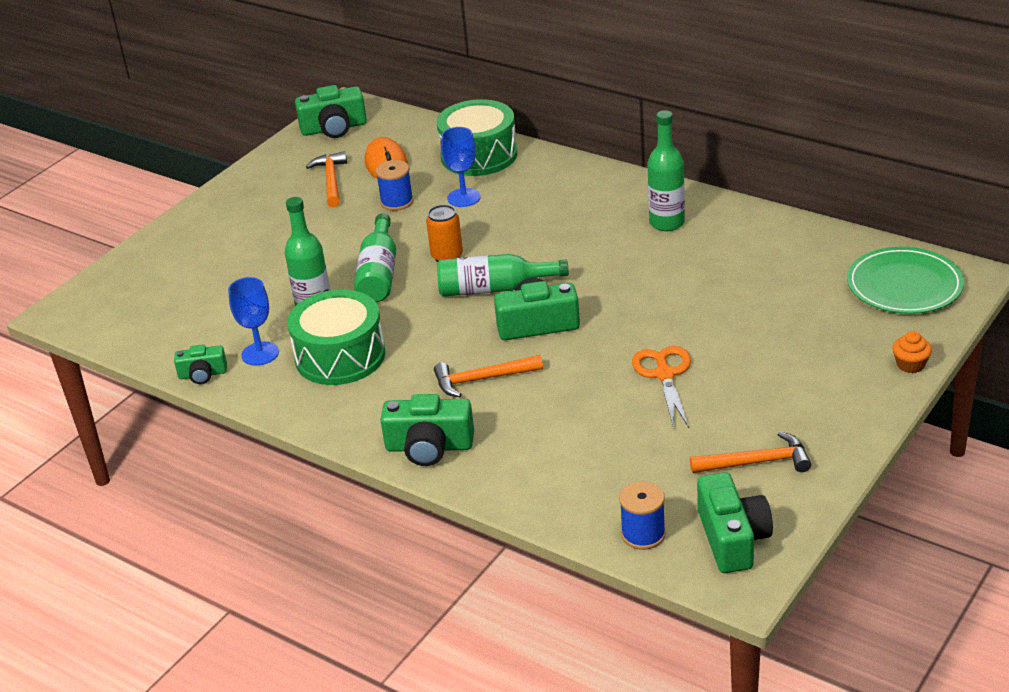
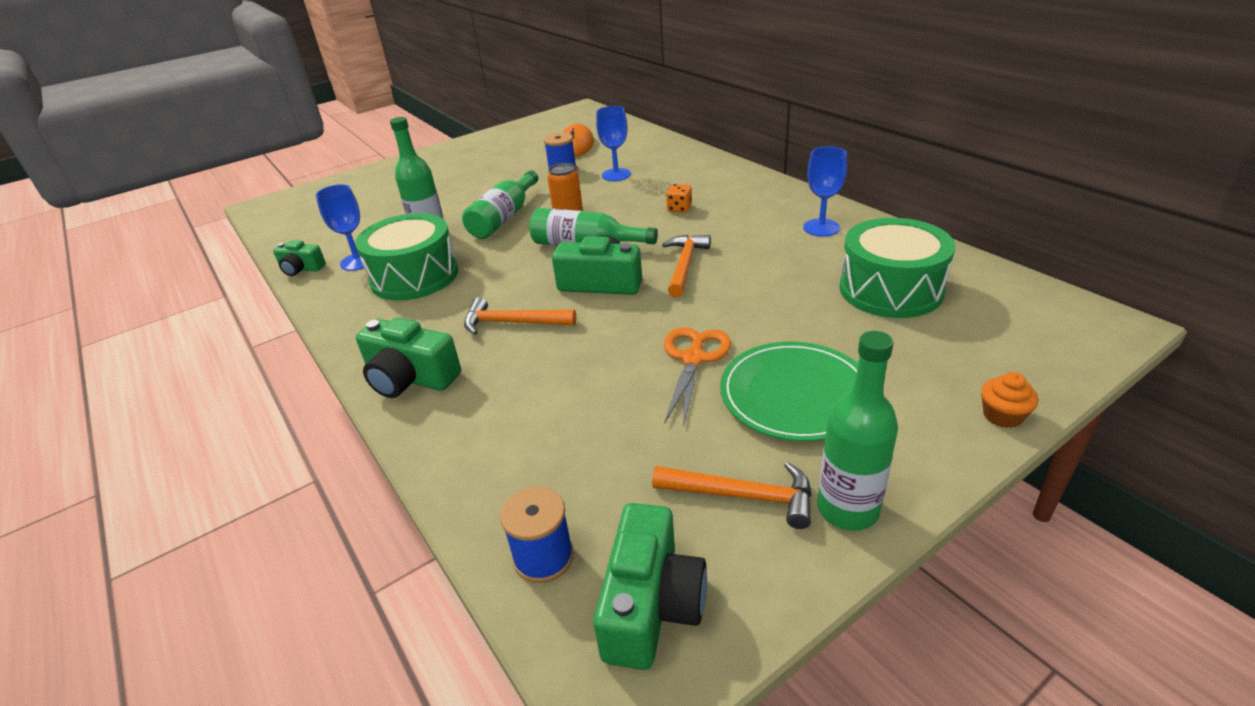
camera: 20 degrees right, 0 degrees up
green camera [295,85,367,138] -> none
orange hammer [306,151,347,207] -> orange hammer moved to [662,235,711,297]
green drum [437,99,517,176] -> green drum moved to [839,218,955,318]
green bottle [647,110,685,231] -> green bottle moved to [817,331,898,531]
green plate [847,247,964,314] -> green plate moved to [720,341,858,441]
none -> orange dice [666,184,692,213]
none -> blue goblet [803,146,847,237]

